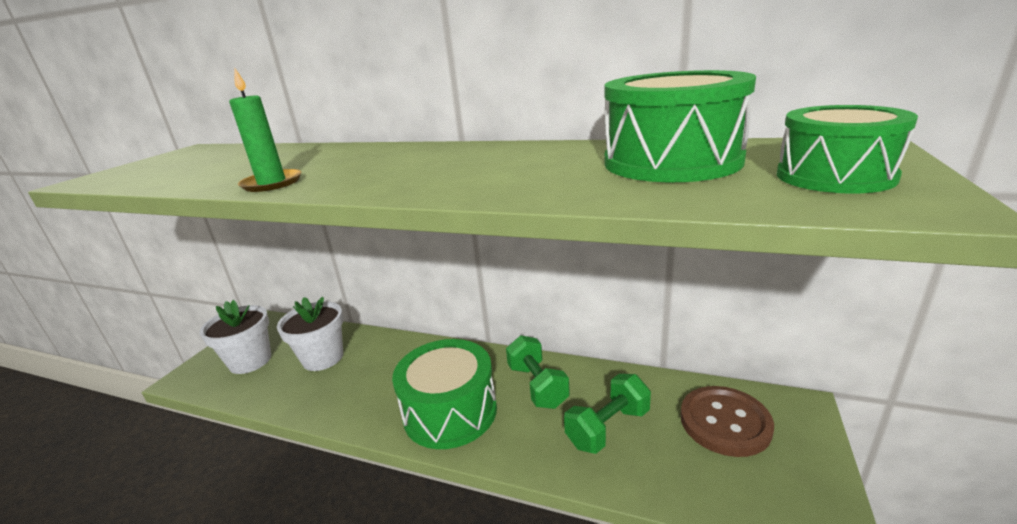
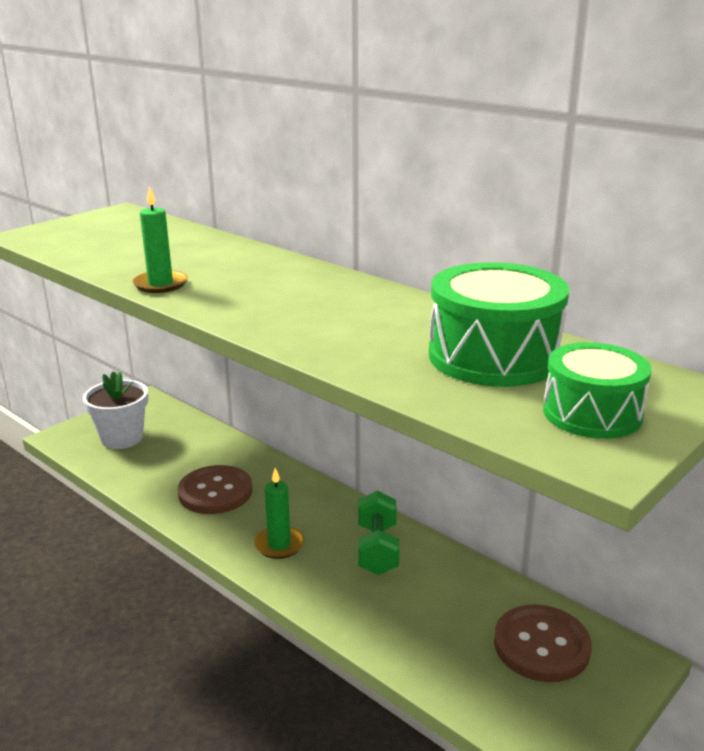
camera: 20 degrees right, 0 degrees up
white flower pot [277,297,343,371] -> none
green drum [392,339,497,449] -> green candle [254,468,304,559]
green dumbbell [564,374,651,454] -> none
none -> brown button [178,465,252,514]

